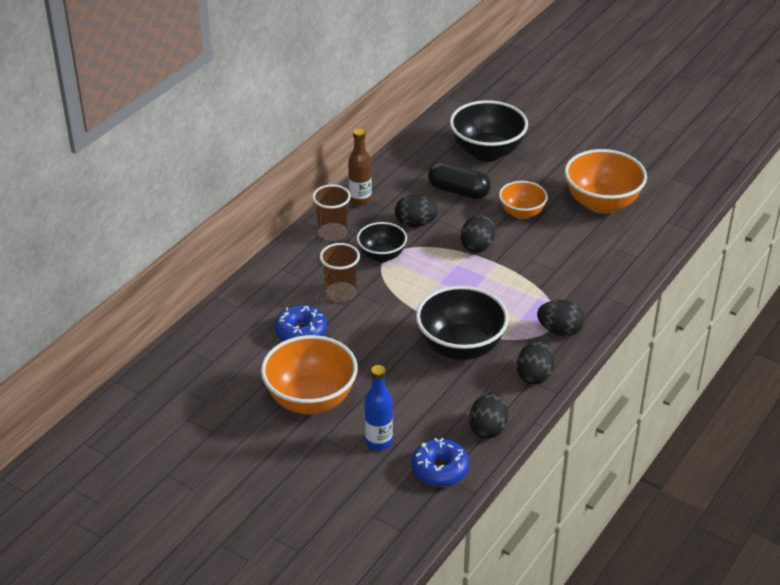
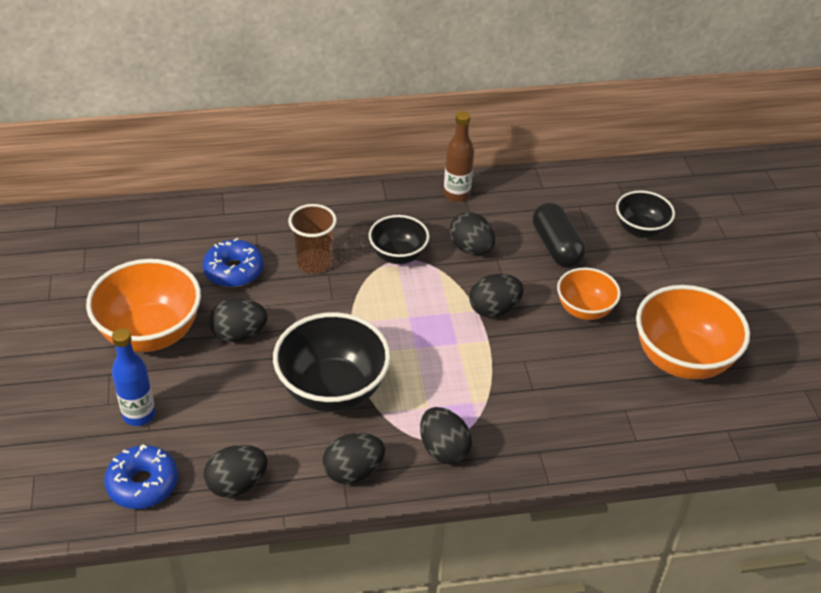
camera: 45 degrees right, 5 degrees up
brown cup [312,184,351,241] -> none
black bowl [450,100,528,162] -> black bowl [616,191,675,238], size x0.59
none -> black egg [209,298,267,342]

